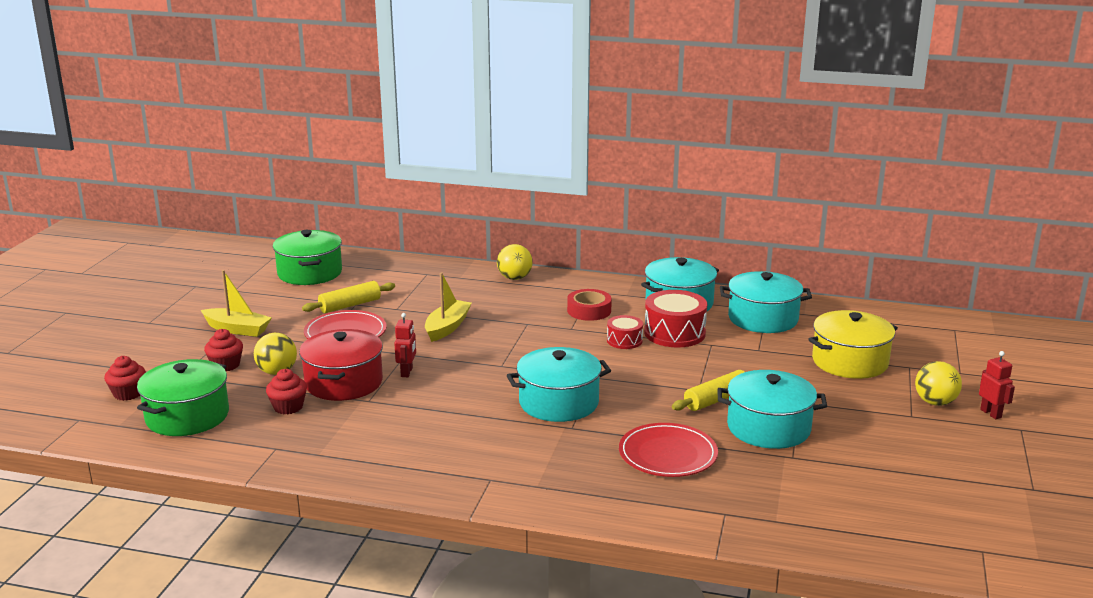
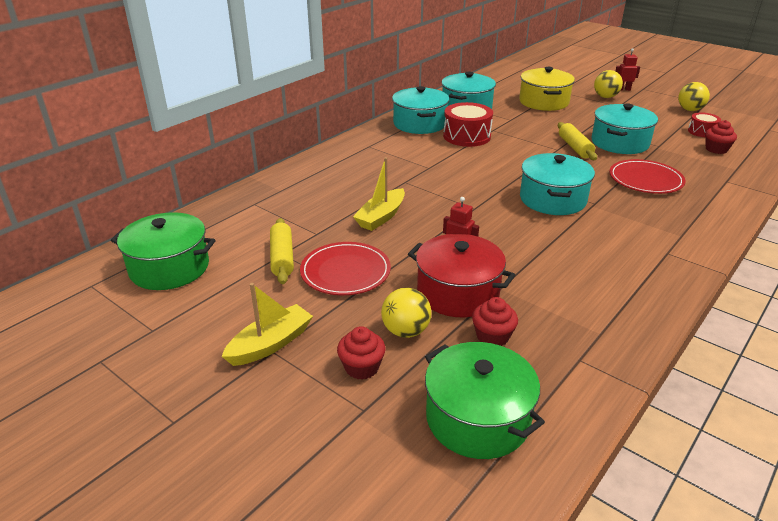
camera: 65 degrees left, 10 degrees up
red cupcake [104,356,146,401] -> red cupcake moved to [705,120,737,154]
yellow boat [425,272,472,342] -> yellow boat turned 105 degrees counterclockwise [353,157,405,231]
yellow ball [497,244,533,280] -> yellow ball moved to [678,82,710,111]
red tape [567,289,612,321] -> none
red drum [607,315,643,349] -> red drum moved to [688,112,721,137]

